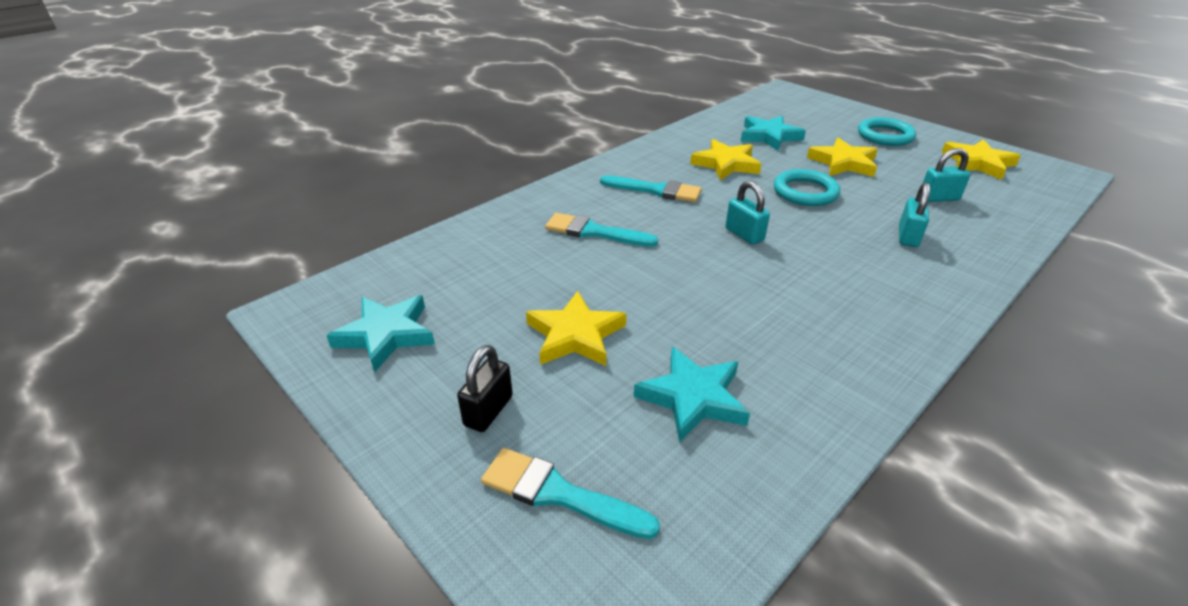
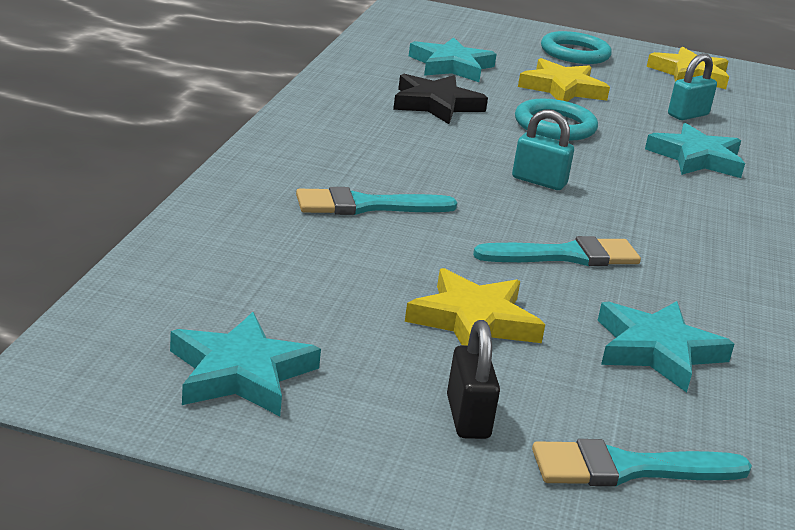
camera: 35 degrees left, 10 degrees down
turquoise brush [600,175,702,202] -> turquoise brush moved to [473,236,641,266]
yellow star [690,139,761,180] -> black star [393,74,488,124]
turquoise padlock [899,182,930,247] -> turquoise star [645,123,745,178]

